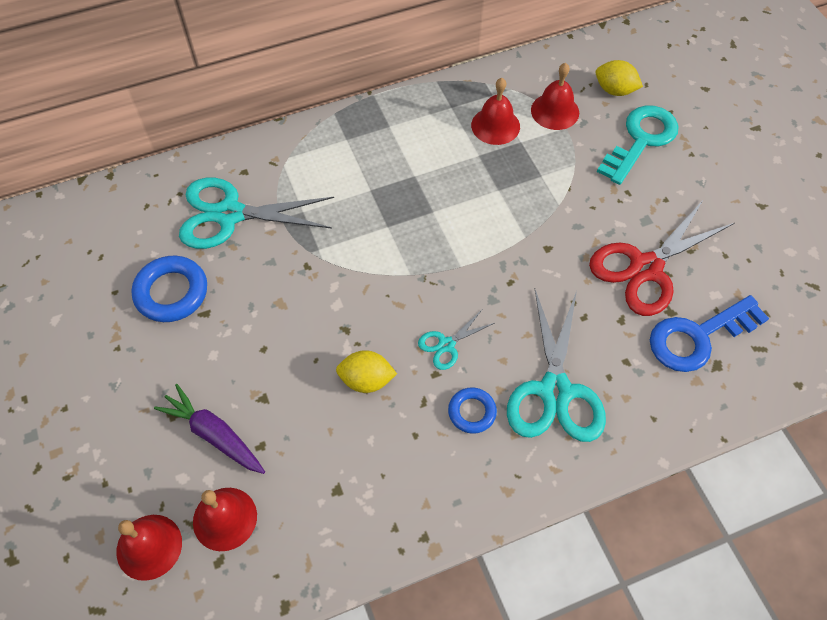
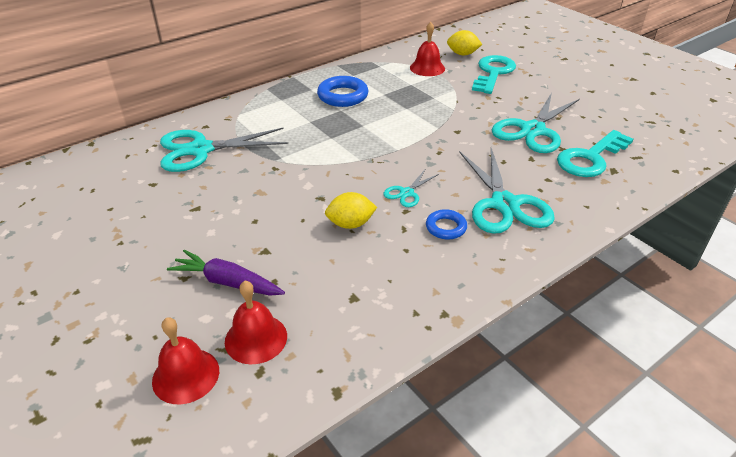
camera: 15 degrees left, 20 degrees down
blue ring [131,256,207,322] -> blue ring moved to [317,76,369,107]
red bell [471,78,520,145] -> none
red scissors [589,199,734,316] -> turquoise scissors [492,93,580,153]
blue key [650,295,769,372] -> turquoise key [557,130,633,177]

